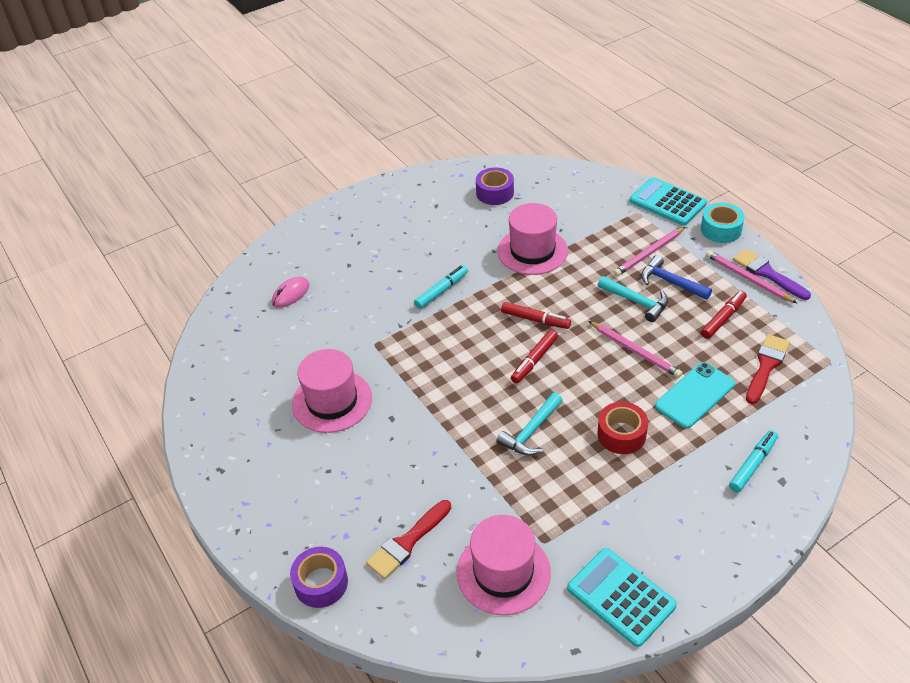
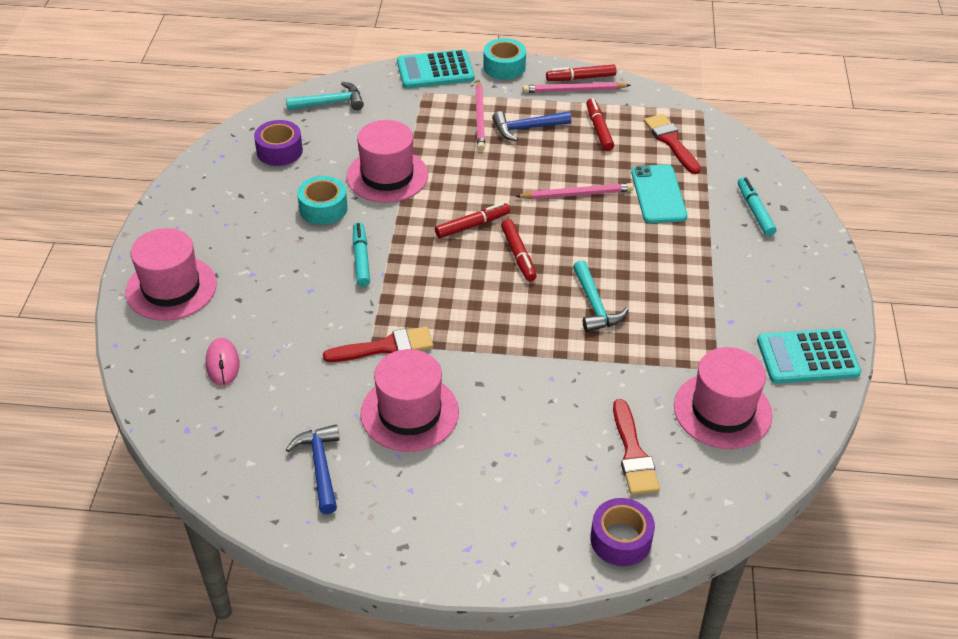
camera: 55 degrees left, 0 degrees up
red tape [597,402,648,454] -> none
turquoise hammer [598,276,668,322] -> turquoise hammer moved to [286,82,364,110]
purple brush [733,249,811,300] -> red marker [546,64,616,81]
none -> pink hat [125,228,217,321]
none -> blue hammer [286,425,340,514]
none -> turquoise tape [297,176,348,225]
none -> red brush [323,326,433,362]

